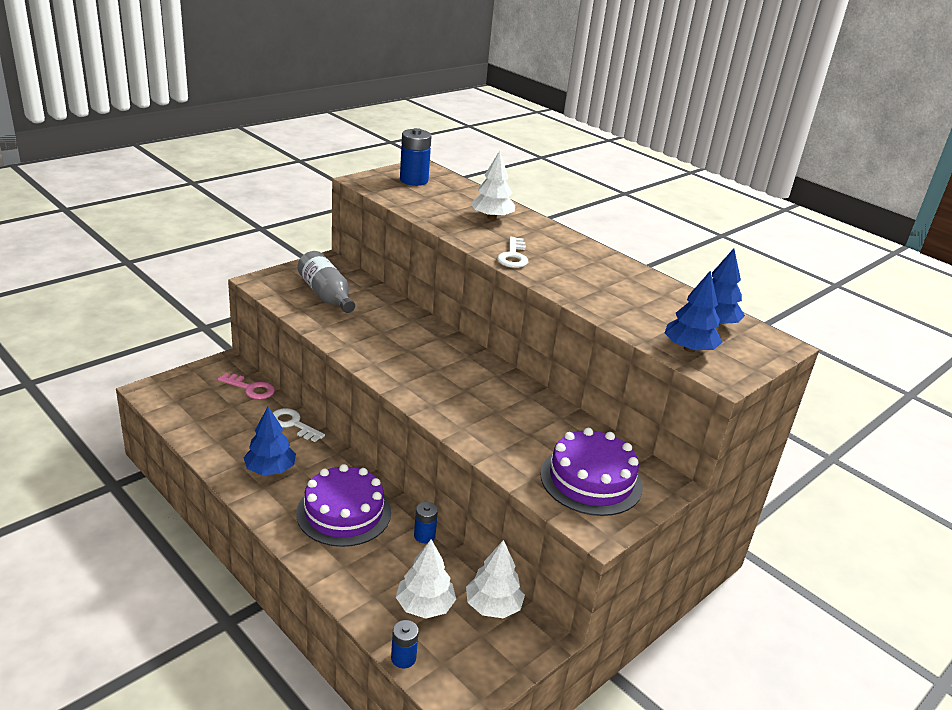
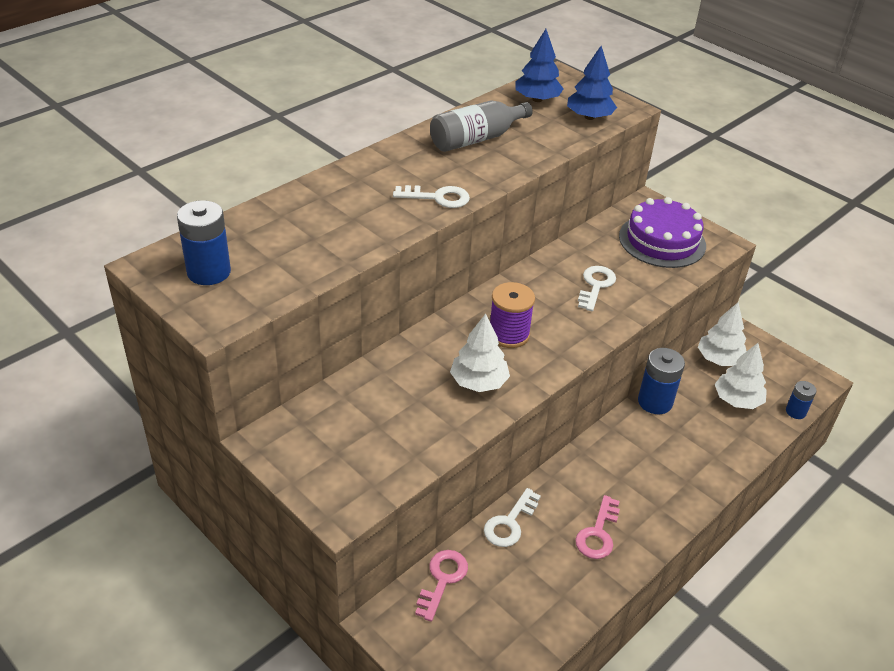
camera: 90 degrees left, 10 degrees up
blue tree [243,407,296,475] -> pink key [575,495,620,559]
purple cake [296,464,391,547] -> none
grey bottle [297,251,355,313] -> grey bottle moved to [430,101,533,152]
blue battery [414,502,438,543] -> blue battery [638,348,685,414], size x1.72
white tree [470,151,515,220] -> white tree moved to [450,314,510,392]
none -> purple spool [490,282,535,348]
none -> white key [578,266,616,311]

